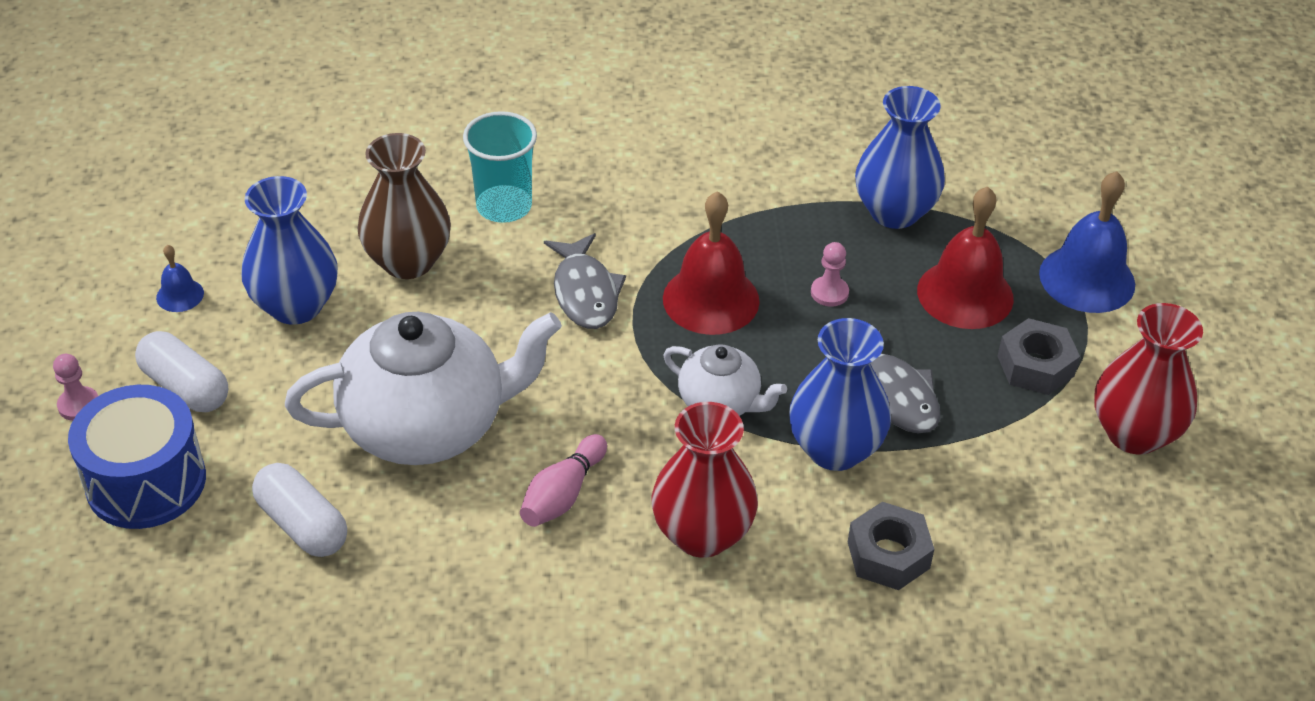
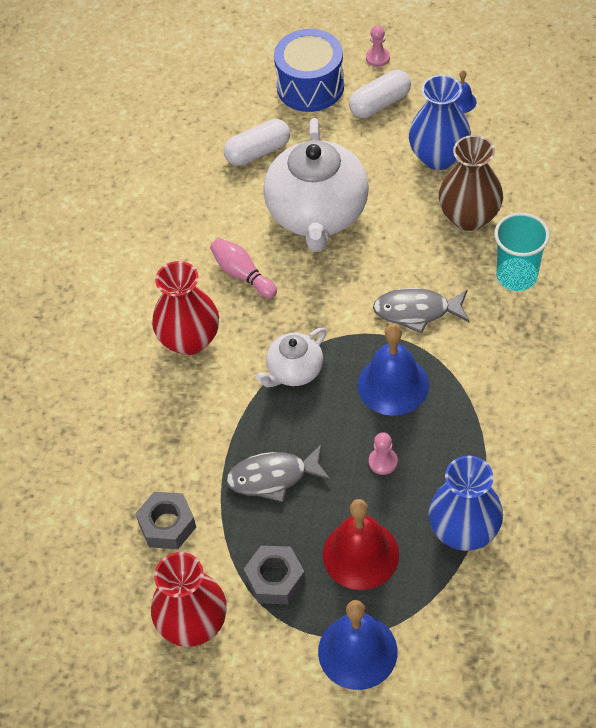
camera: 110 degrees right, 10 degrees up
red bell [663,191,760,335] -> blue bell [358,324,429,416]
blue vase [789,318,891,471] -> none
grey nut [848,502,934,590] -> grey nut moved to [135,492,196,549]

